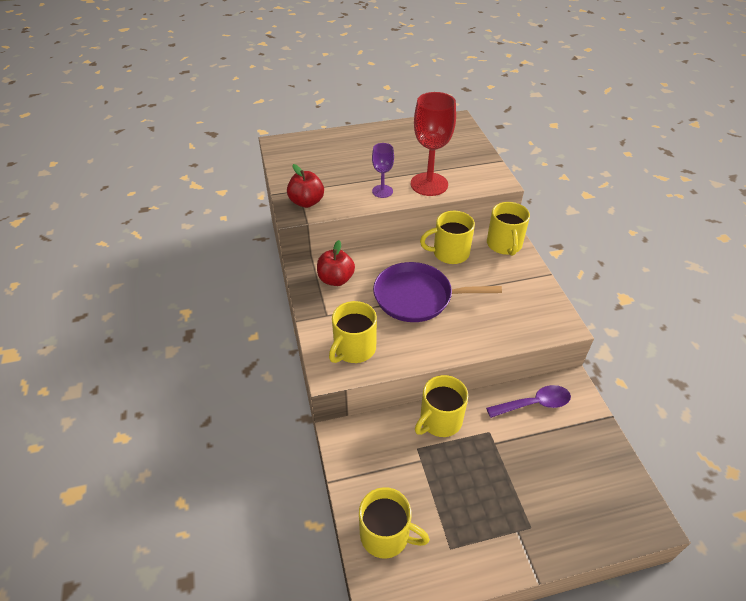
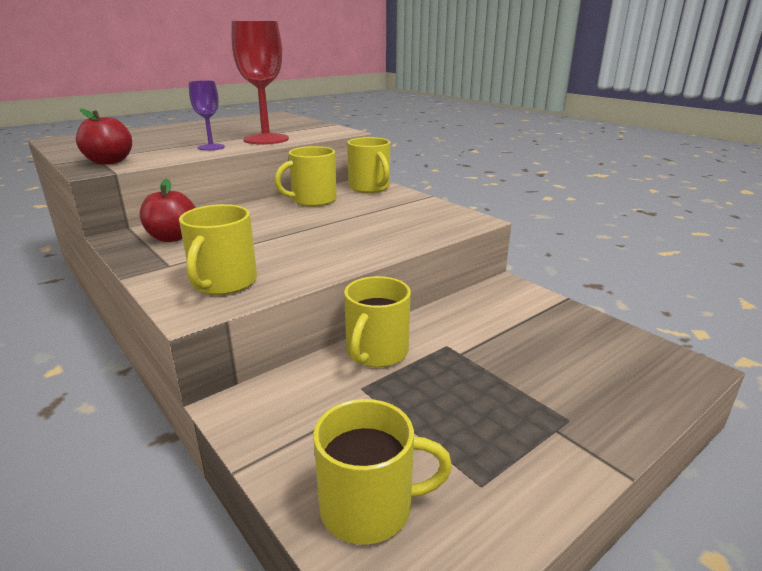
camera: 25 degrees left, 20 degrees down
purple pan [373,262,502,322] -> none
purple spoon [486,385,571,418] -> none

